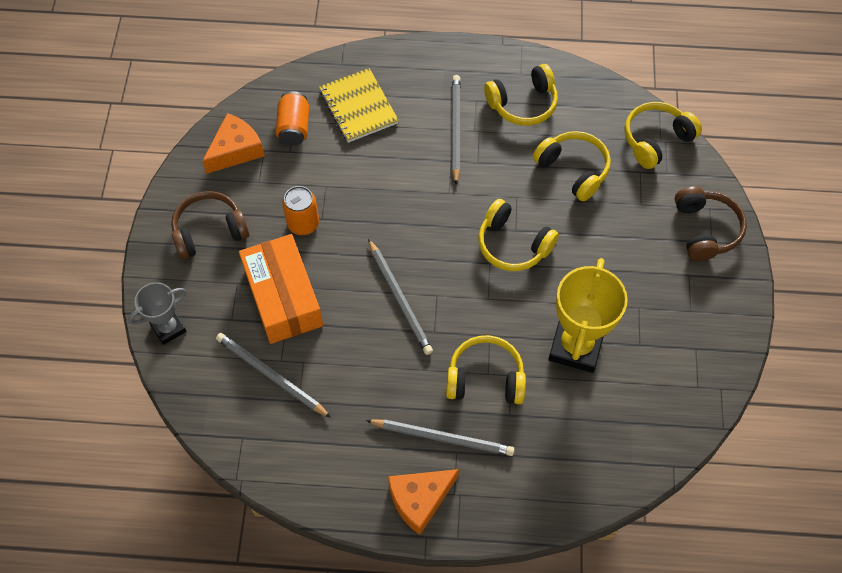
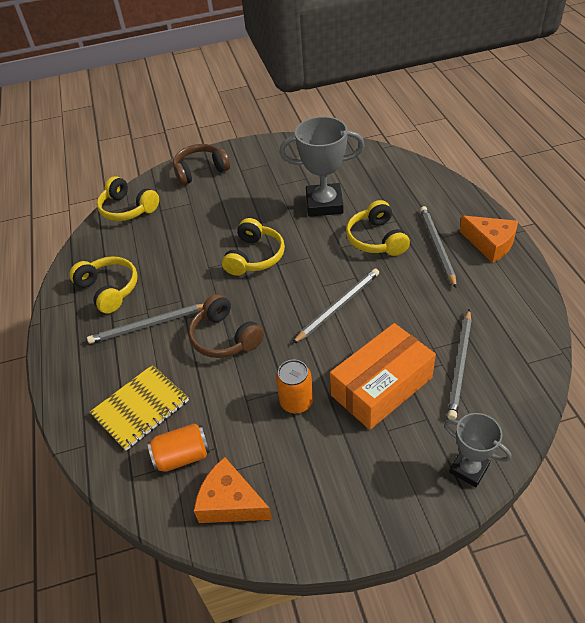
camera: 105 degrees left, 15 degrees down
brown headphones [171,191,249,260] -> brown headphones moved to [188,294,264,358]
yellow headphones [533,131,611,201] -> none
yellow trophy [548,258,628,373] -> grey trophy [280,116,365,217]

